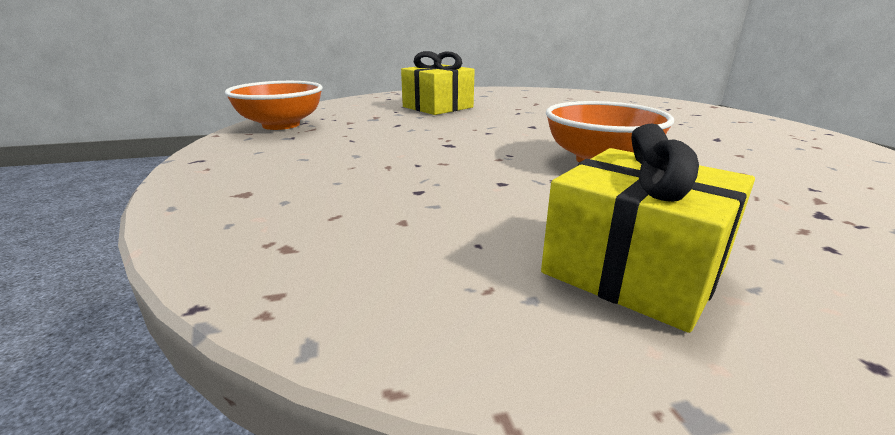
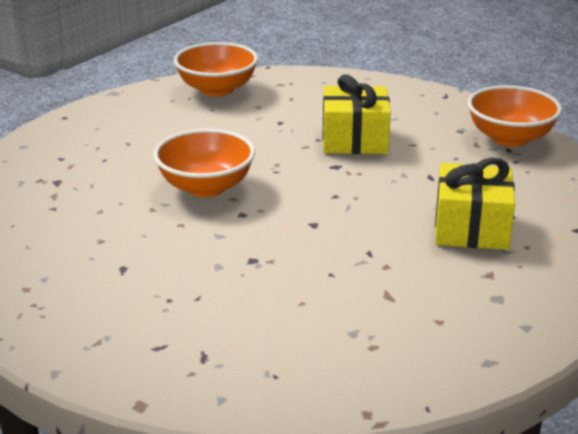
camera: 140 degrees right, 5 degrees up
yellow gift [541,123,755,333] -> yellow gift moved to [323,74,391,154]
none -> orange bowl [174,42,258,97]

